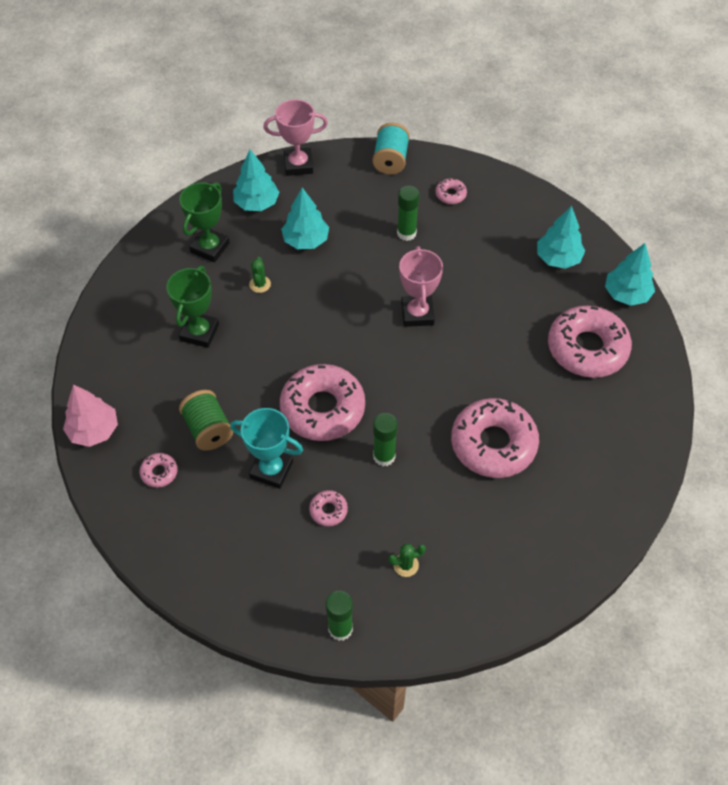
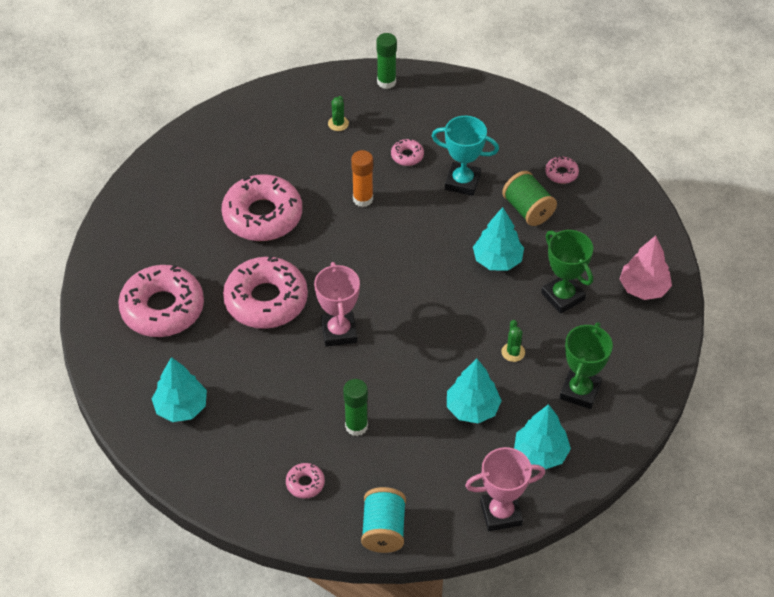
camera: 175 degrees right, 5 degrees down
pink tree [63,385,118,447] -> pink tree moved to [619,236,672,300]
green trophy [166,266,219,348] -> green trophy turned 45 degrees counterclockwise [541,230,593,314]
pink donut [280,364,365,441] -> pink donut moved to [223,255,308,329]
green glue stick [373,413,398,466] -> orange glue stick [351,150,373,207]
green cactus [388,544,426,577] -> green cactus turned 60 degrees counterclockwise [328,96,349,131]
turquoise tree [605,243,655,306] -> turquoise tree moved to [473,207,524,271]

